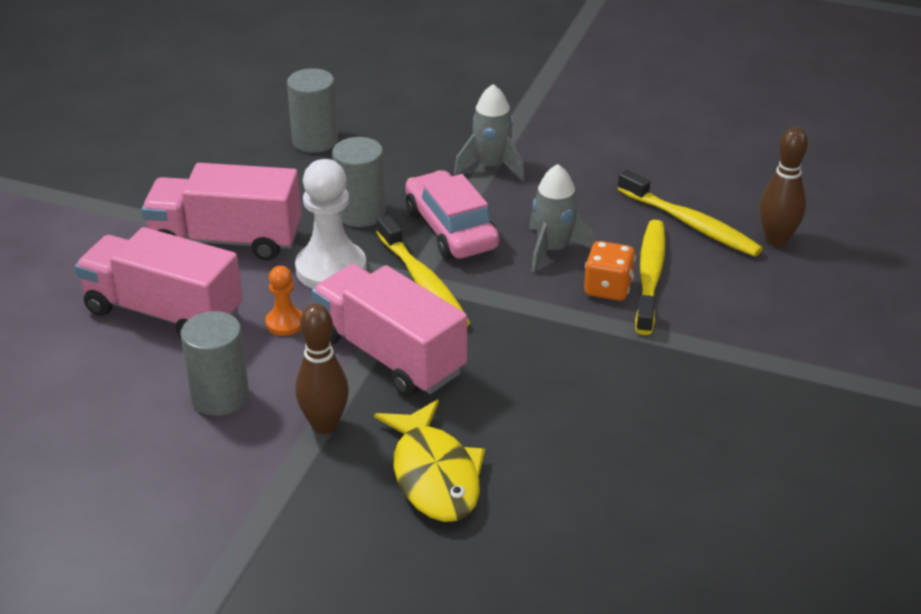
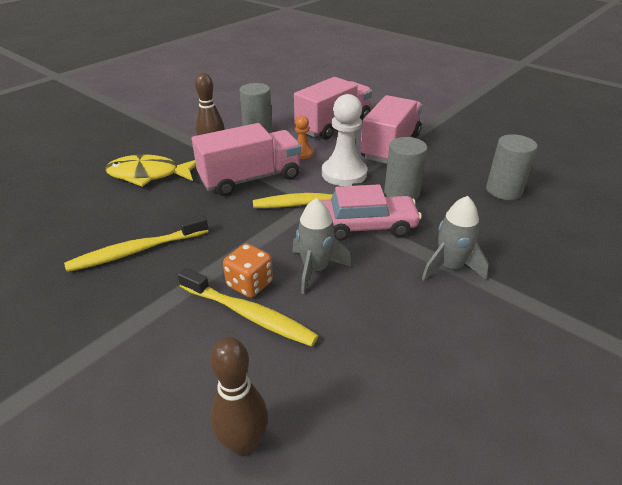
camera: 110 degrees right, 0 degrees up
yellow toothbrush [617,169,763,257] -> yellow toothbrush moved to [64,214,208,272]

